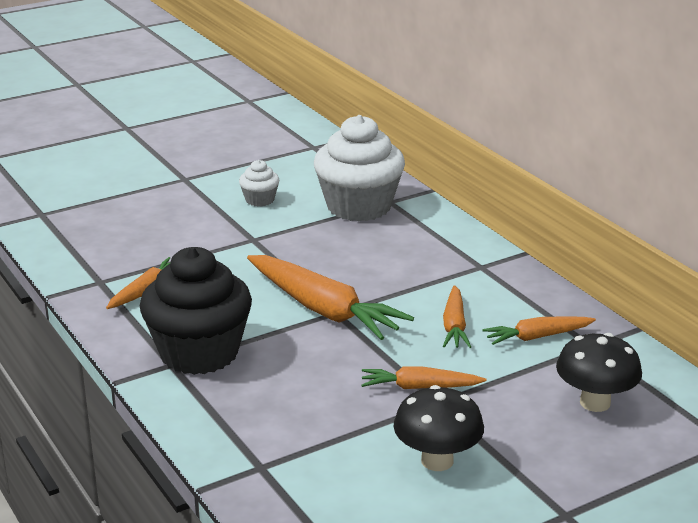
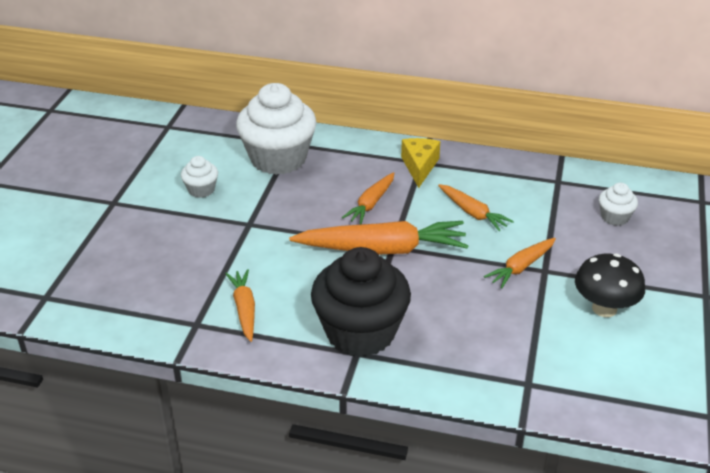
camera: 45 degrees left, 10 degrees up
orange carrot [482,316,596,345] -> orange carrot moved to [342,172,394,225]
black mushroom [556,333,642,412] -> white cupcake [599,182,638,226]
none -> yellow cheese [401,138,440,188]

